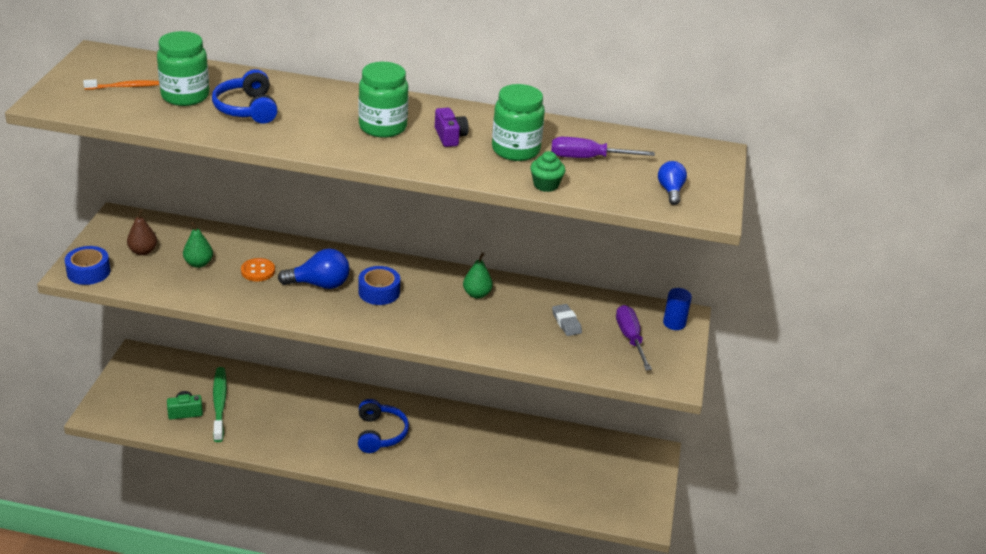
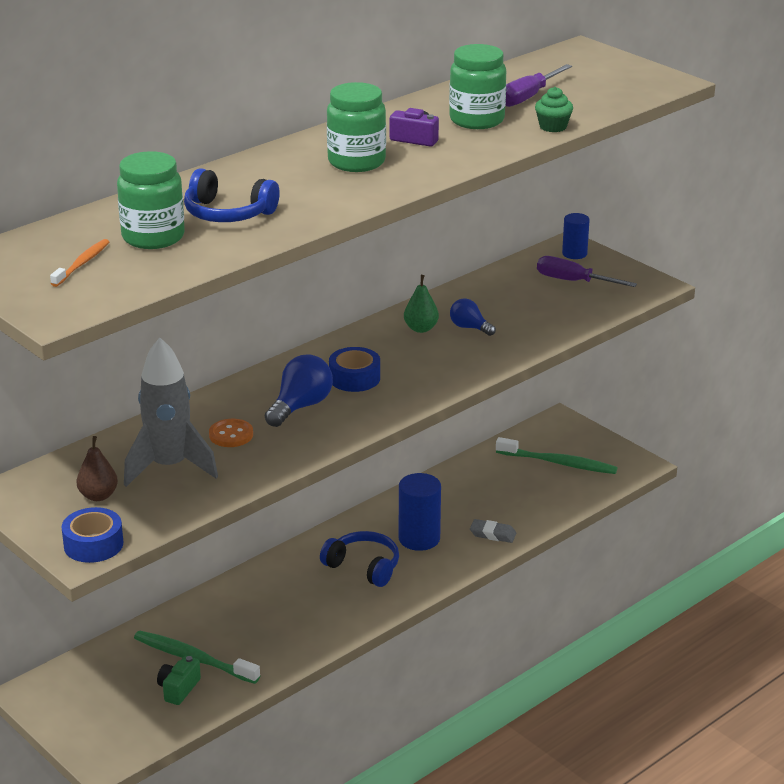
camera: 50 degrees left, 5 degrees down
green pear [183,222,213,268] -> grey rocket [124,338,218,487]
grey eraser [552,304,582,336] -> grey eraser moved to [470,519,516,543]
blue light bulb [658,161,687,205] -> blue light bulb moved to [450,298,496,336]
none -> blue cylinder [399,473,441,551]
none -> green toothbrush [496,437,618,474]

